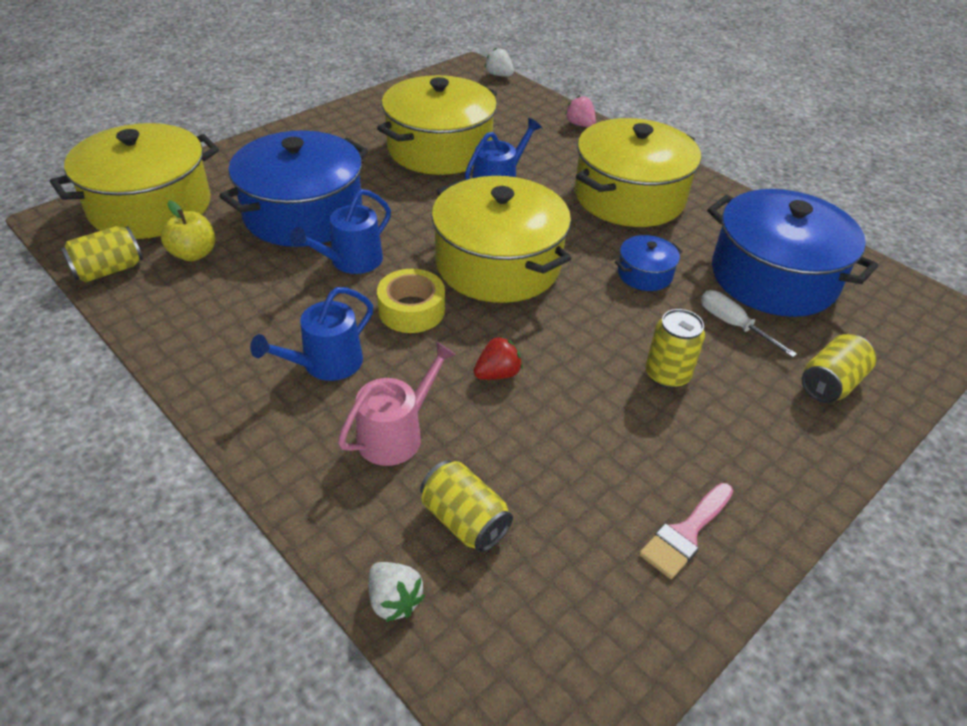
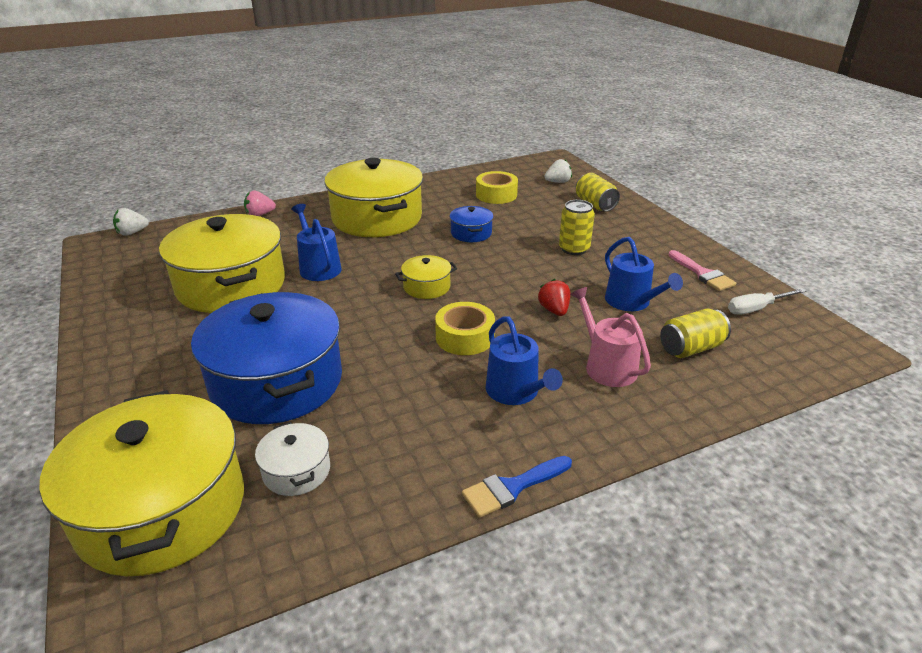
camera: 70 degrees left, 10 degrees down
yellow can [61,226,143,283] -> none
yellow apple [161,201,215,261] -> white pot [255,422,330,496]
blue watering can [290,189,391,274] -> blue watering can moved to [605,237,683,311]
white strawberry [368,562,425,622] -> white strawberry moved to [544,159,572,183]
yellow pot [431,176,572,303] -> yellow pot [395,255,457,299], size x0.44
white screwdriver [701,290,797,357] -> white screwdriver moved to [728,288,806,315]
blue pot [707,189,878,317] -> yellow tape [476,171,518,204]
none -> blue brush [462,456,572,518]

